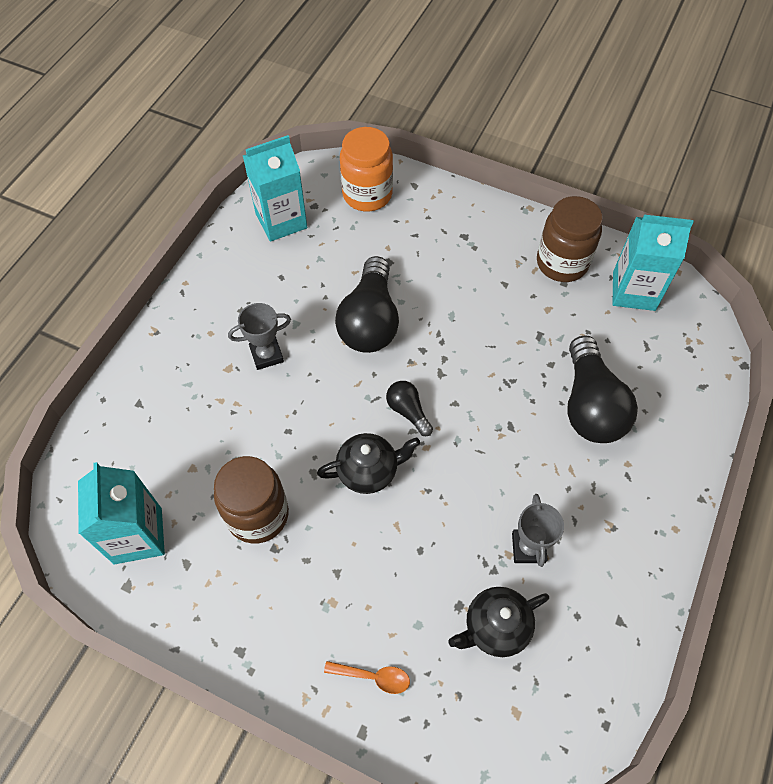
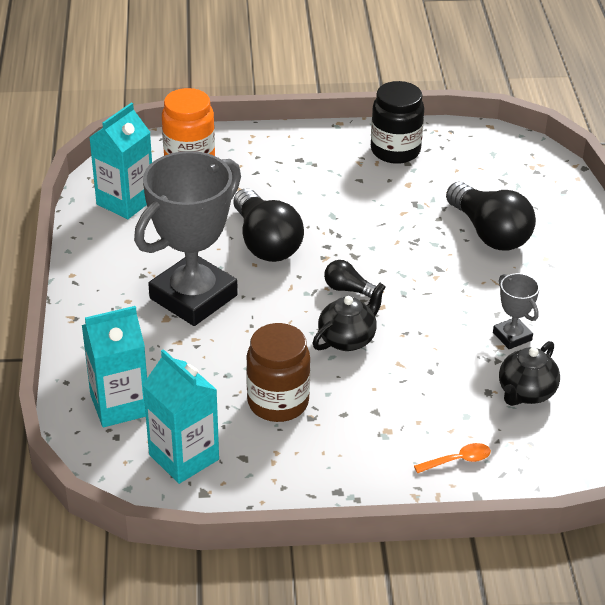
camera: 30 degrees left, 20 degrees down
grey trophy [228,303,291,370] -> grey trophy [134,151,241,326], size x2.27
brown jar [537,196,603,282] -> black jar [371,81,424,164]
turquoise carton [613,215,694,311] -> turquoise carton moved to [82,306,147,427]

